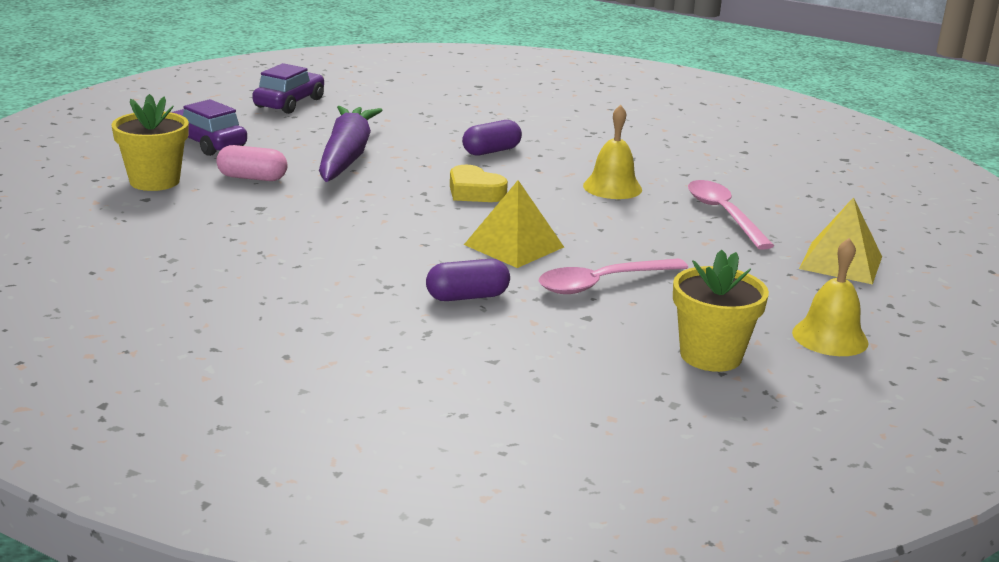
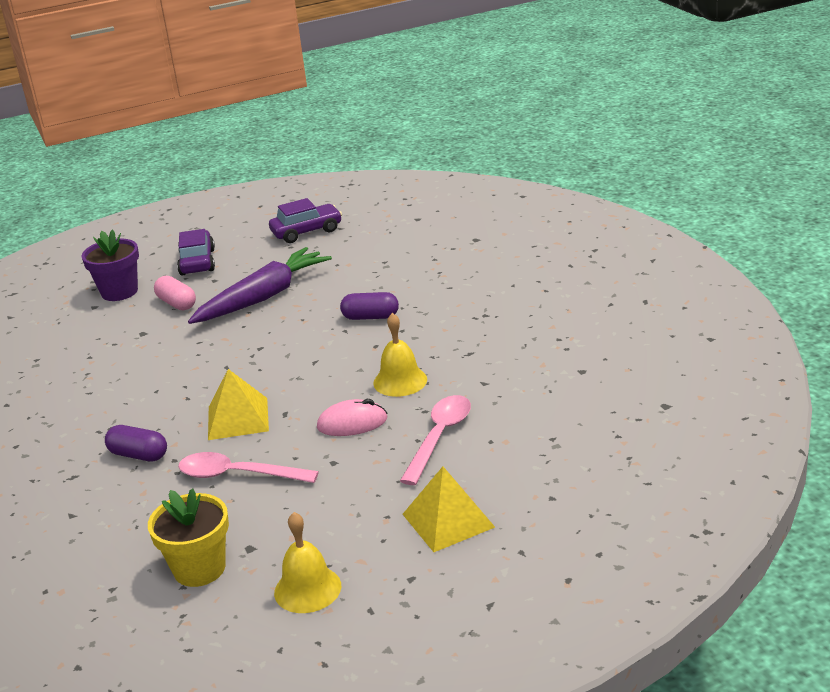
camera: 45 degrees right, 5 degrees up
yellow flower pot [111,94,189,191] -> purple flower pot [82,229,139,301]
yellow heart [450,165,508,202] -> none
none -> pink mouse [317,399,387,436]

